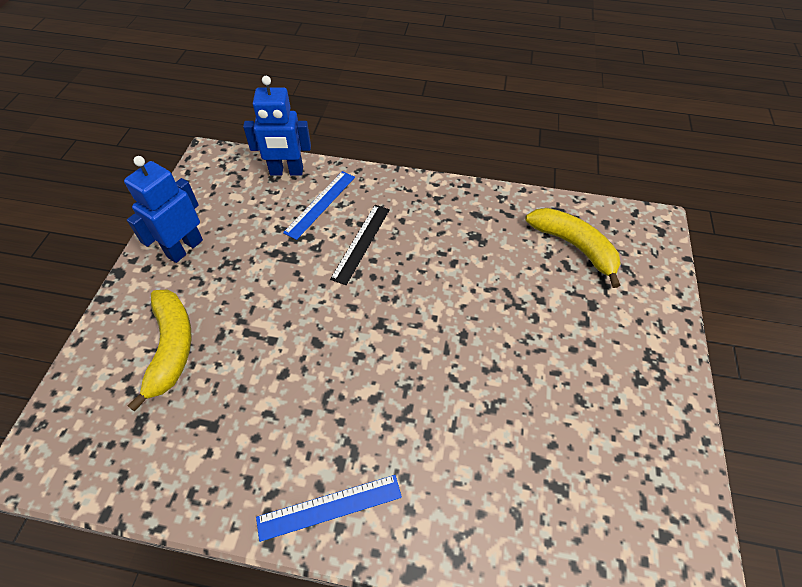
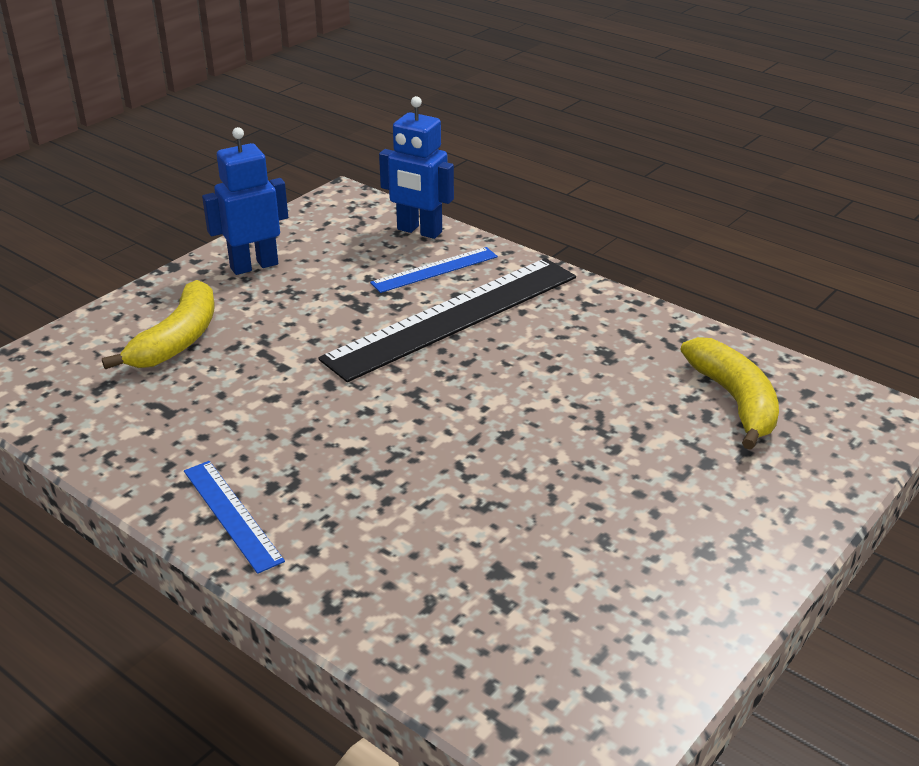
camera: 30 degrees right, 20 degrees down
blue ruler [256,475,402,542] -> blue ruler turned 45 degrees clockwise [184,461,285,574]
black ruler [330,205,390,285] -> black ruler [318,258,576,382], size x2.05

